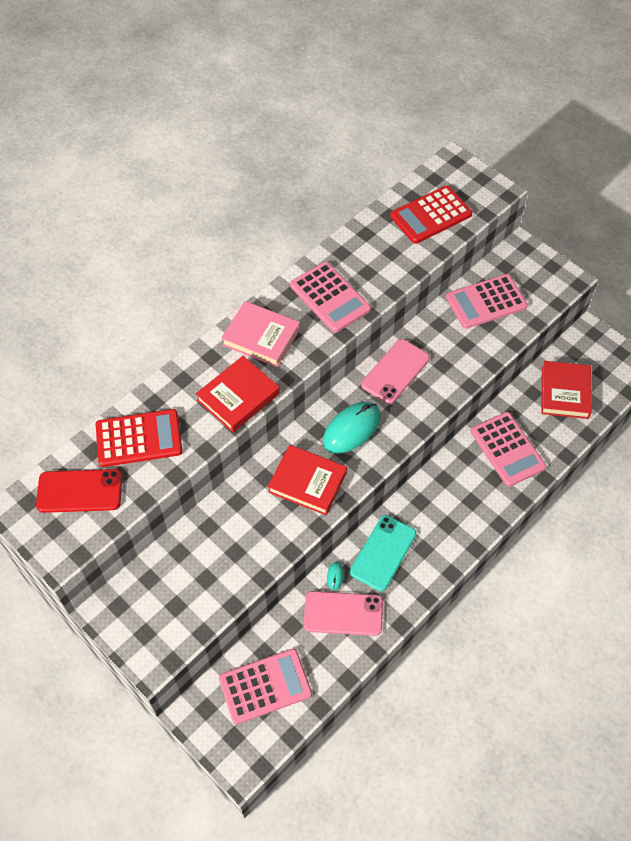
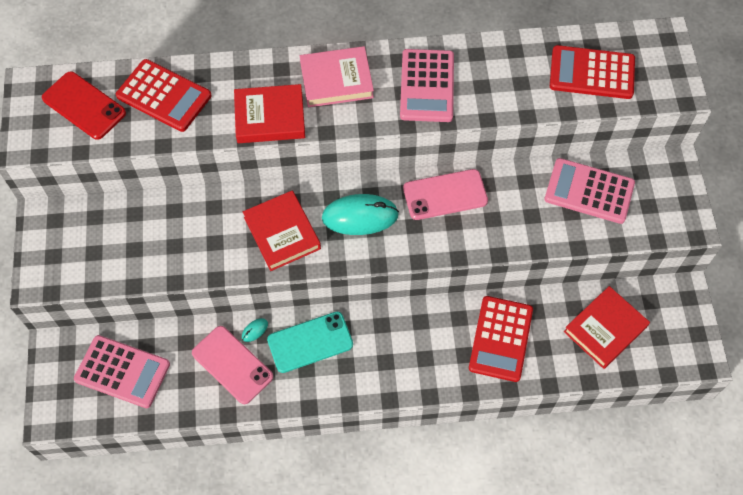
camera: 40 degrees right, 5 degrees up
pink book [221,301,300,367] -> pink book turned 75 degrees counterclockwise [300,46,374,107]
pink calculator [470,412,546,487] -> red calculator [469,296,533,382]

